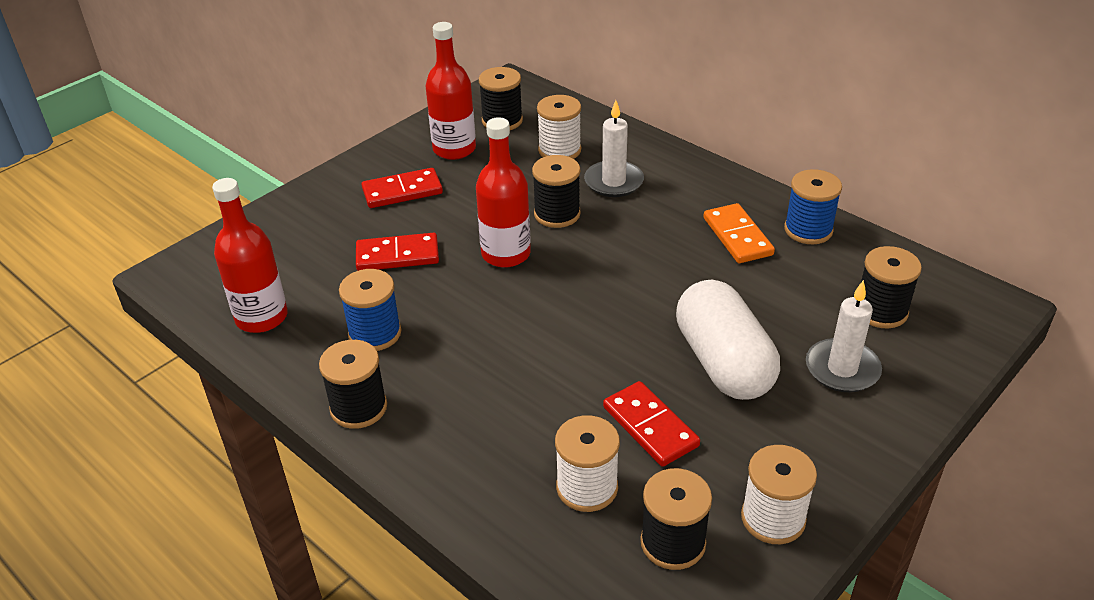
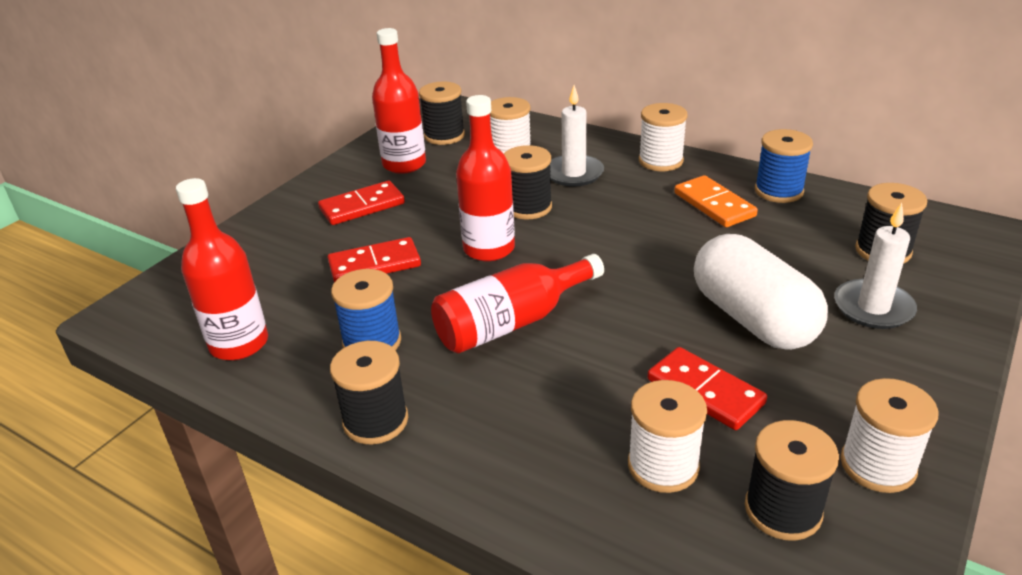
camera: 10 degrees left, 5 degrees down
none -> red bottle [431,254,604,353]
none -> white spool [639,103,688,171]

